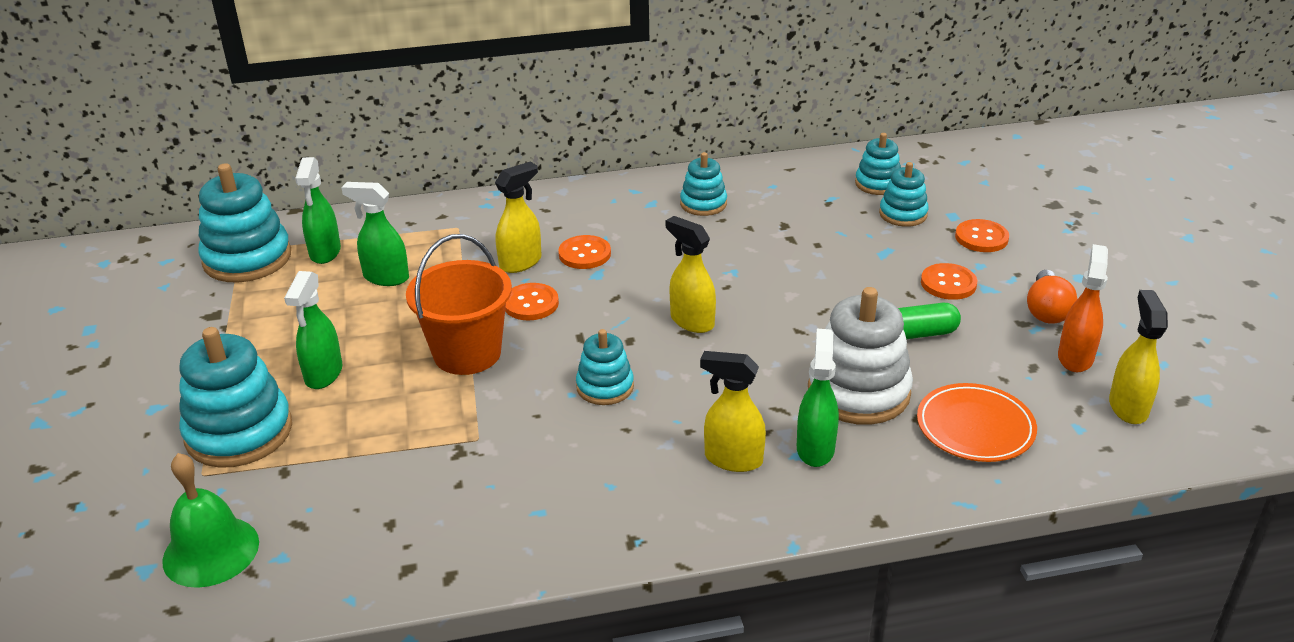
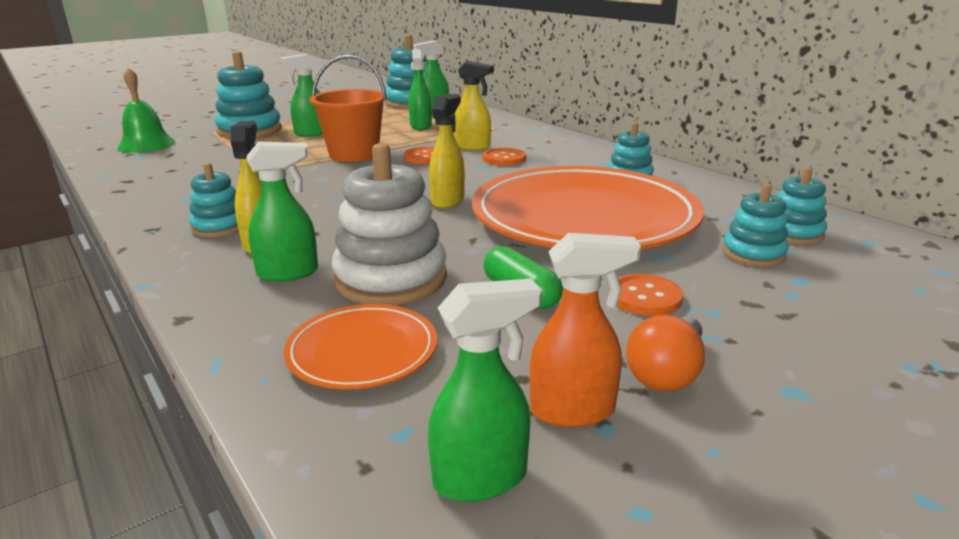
camera: 65 degrees right, 10 degrees down
turquoise stacking toy [576,329,634,405] -> turquoise stacking toy moved to [189,163,239,237]
orange button [955,219,1009,252] -> none
orange light bulb [1027,270,1077,324] -> orange light bulb turned 45 degrees counterclockwise [626,315,705,391]
yellow spray bottle [1109,290,1168,424] -> green spray bottle [428,279,542,502]
none -> orange plate [472,166,704,249]

